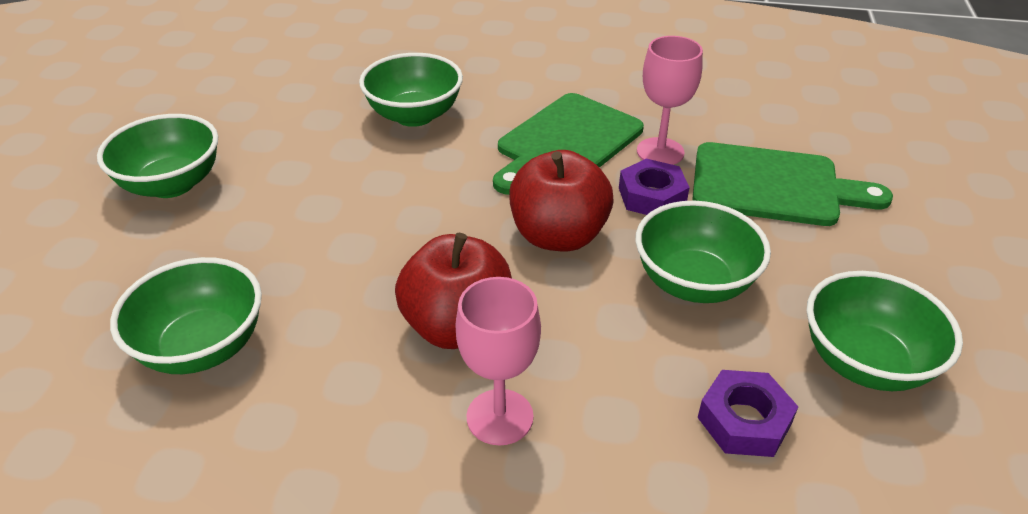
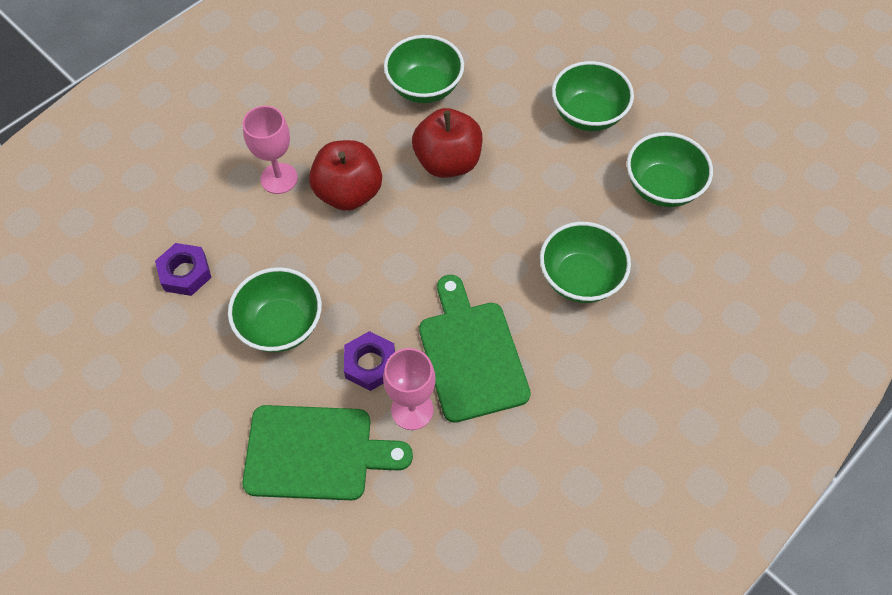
camera: 125 degrees right, 20 degrees up
red apple [509,150,614,251] -> red apple moved to [412,108,483,178]
green cutting board [692,142,893,226] -> green cutting board turned 135 degrees counterclockwise [242,405,413,500]
green bowl [806,271,963,391] -> green bowl moved to [627,132,713,207]

